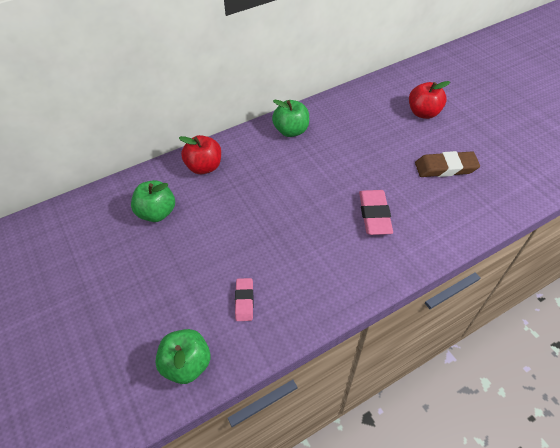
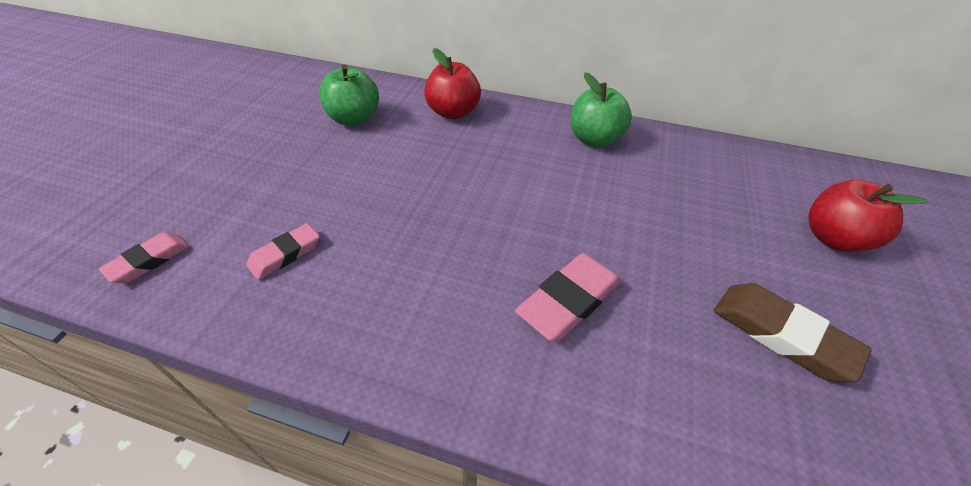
camera: 45 degrees right, 5 degrees down
green apple [155,329,210,384] -> pink eraser [99,232,189,283]

